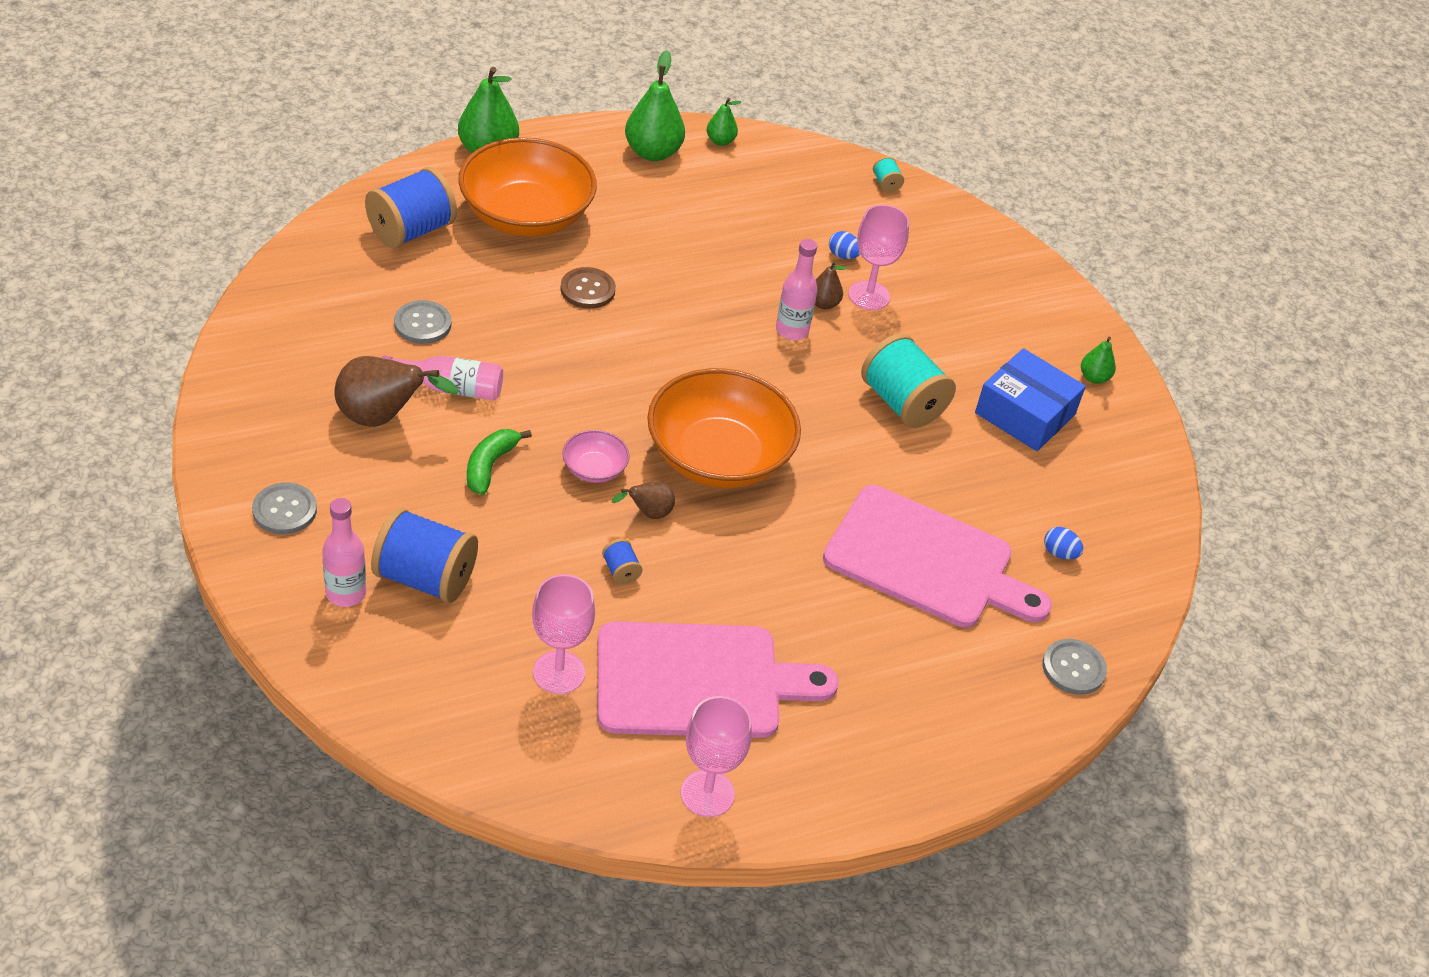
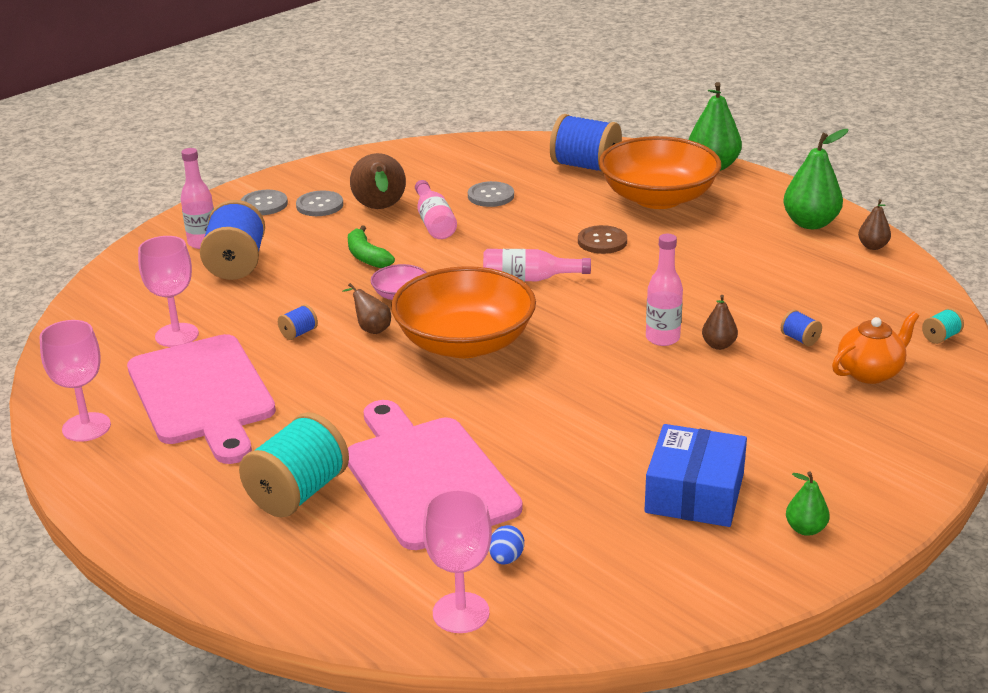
camera: 75 degrees right, 15 degrees down
green banana [467,429,532,495] -> green banana turned 120 degrees counterclockwise [348,226,395,268]
green pear [707,98,742,146] -> brown pear [858,199,891,250]
pink cutting board [823,485,1052,628] -> pink cutting board turned 150 degrees clockwise [348,400,523,550]
blue egg [829,231,860,259] -> blue spool [781,310,822,346]
pink goblet [848,205,909,310] -> pink goblet moved to [423,489,492,633]
turquoise spool [861,333,956,428] -> turquoise spool moved to [239,412,349,517]
grey button [1042,639,1107,695] -> grey button moved to [296,190,343,216]
none -> pink bottle [483,249,591,282]
none -> orange teapot [832,311,919,384]

